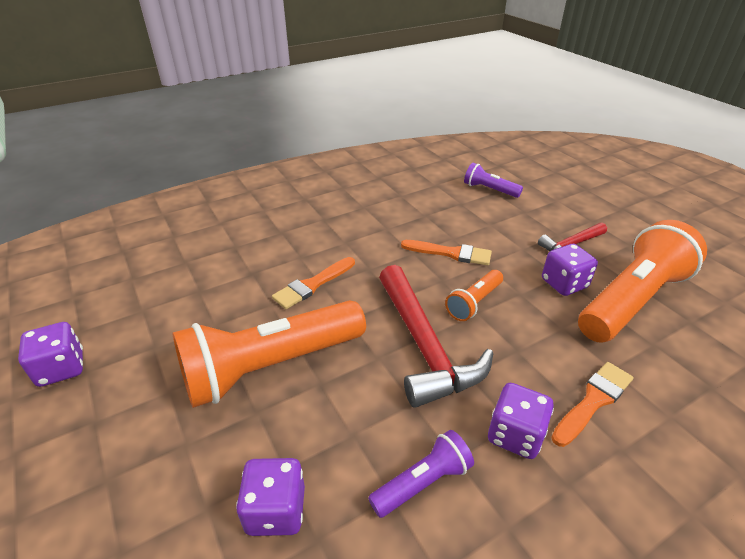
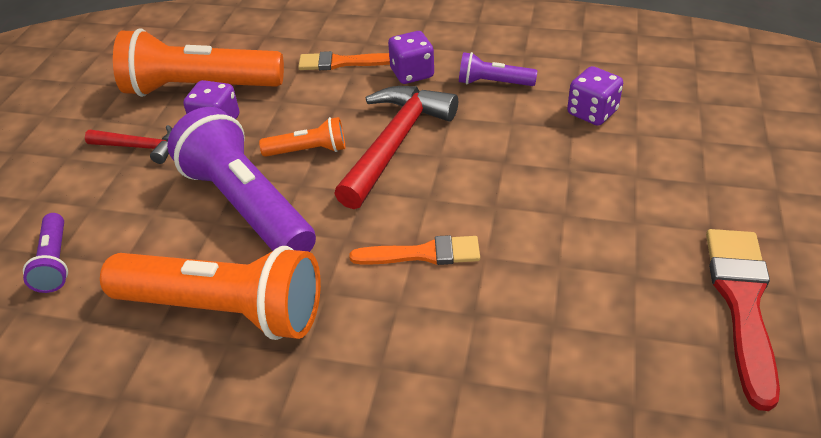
camera: 135 degrees left, 5 degrees up
purple dice [18,322,83,387] -> red brush [706,229,780,411]
orange flashlight [172,300,366,408] -> orange flashlight moved to [100,246,321,340]
orange brush [401,240,492,265] -> purple flashlight [167,107,316,252]

